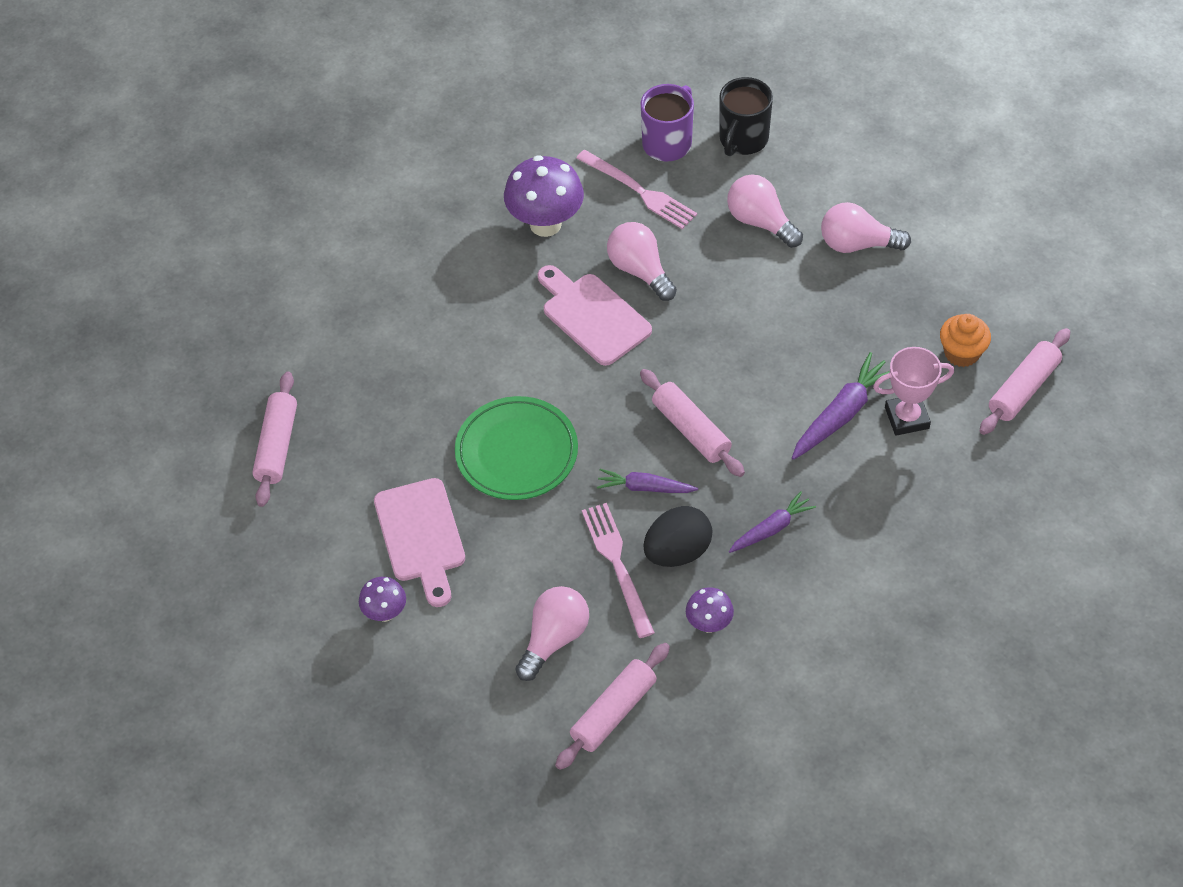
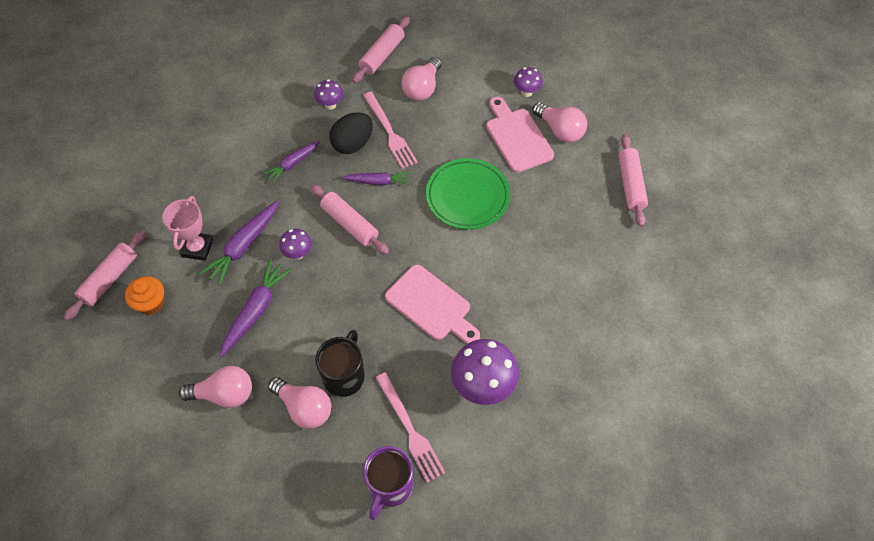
camera: 170 degrees right, 5 degrees up
pink fork [576,150,697,229] -> pink fork turned 150 degrees counterclockwise [375,372,445,483]
pink light bulb [607,222,677,301] -> pink light bulb moved to [532,102,587,143]
black mug [719,77,773,156] -> black mug moved to [316,330,365,397]
pink trophy [873,347,954,436] -> pink trophy turned 60 degrees counterclockwise [162,196,213,261]
none -> purple carrot [220,259,292,357]
none -> purple mushroom [279,229,312,259]

